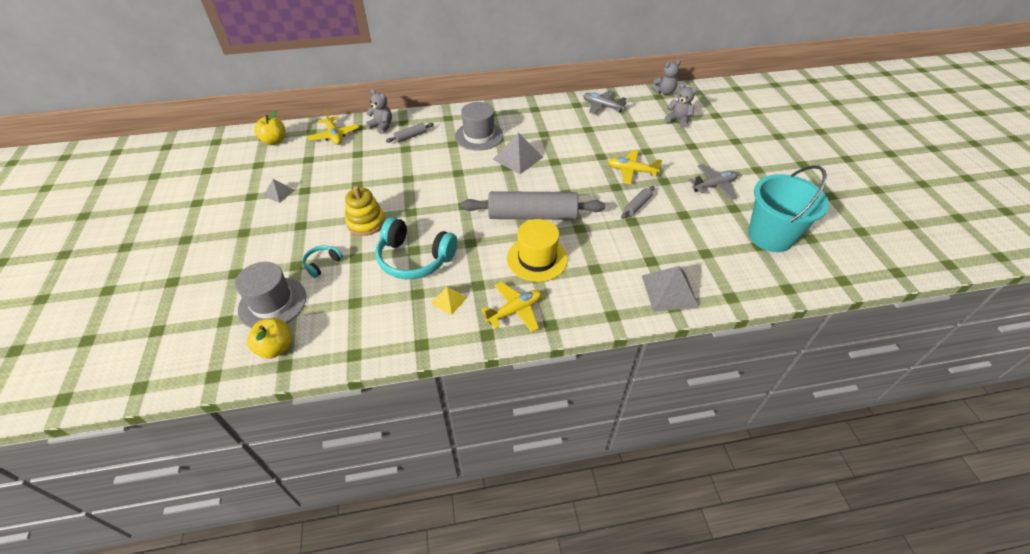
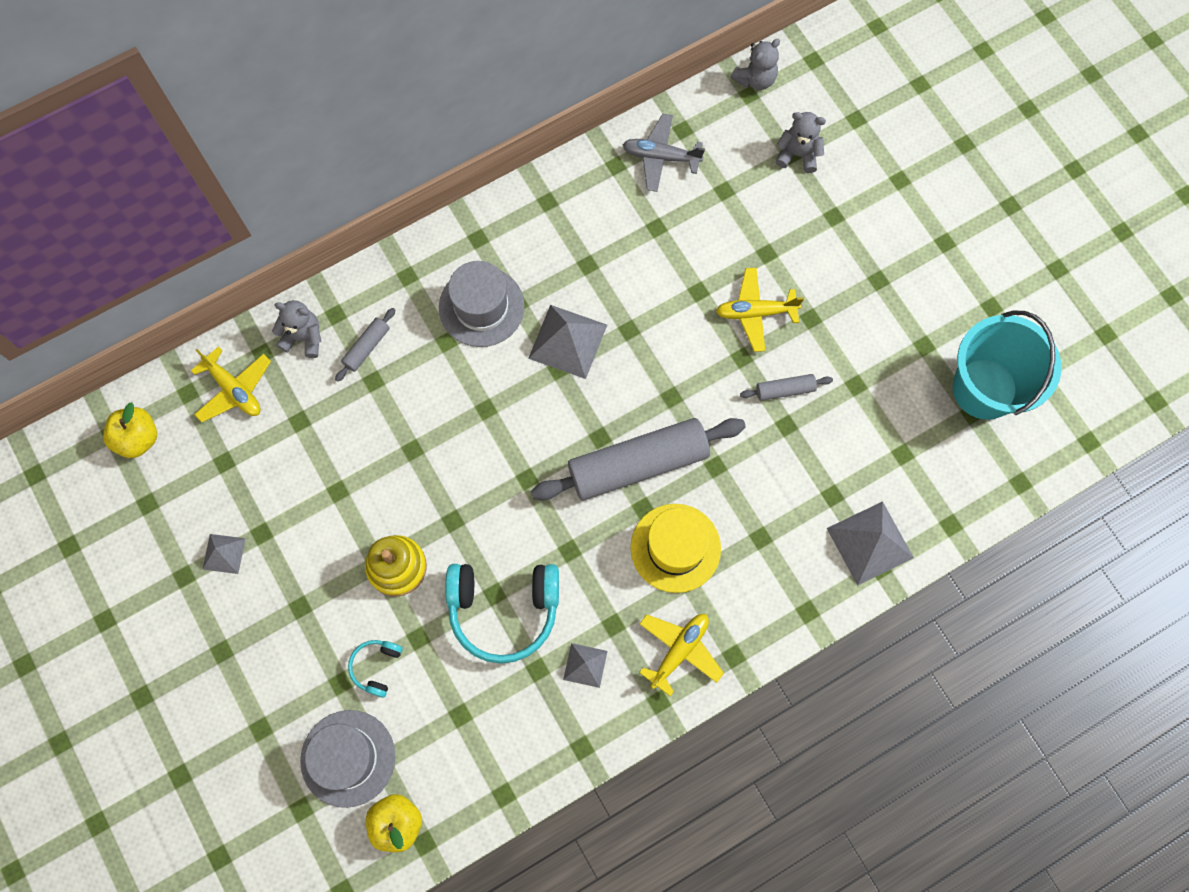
camera: 20 degrees left, 25 degrees up
yellow pyramid [431,287,467,315] -> grey pyramid [563,643,608,688]
grey rolling pin [621,186,655,219] -> grey rolling pin turned 60 degrees clockwise [740,374,833,401]
grey plane [689,164,738,199] -> none

